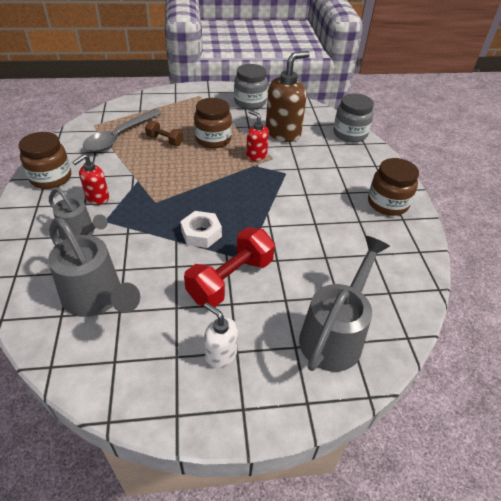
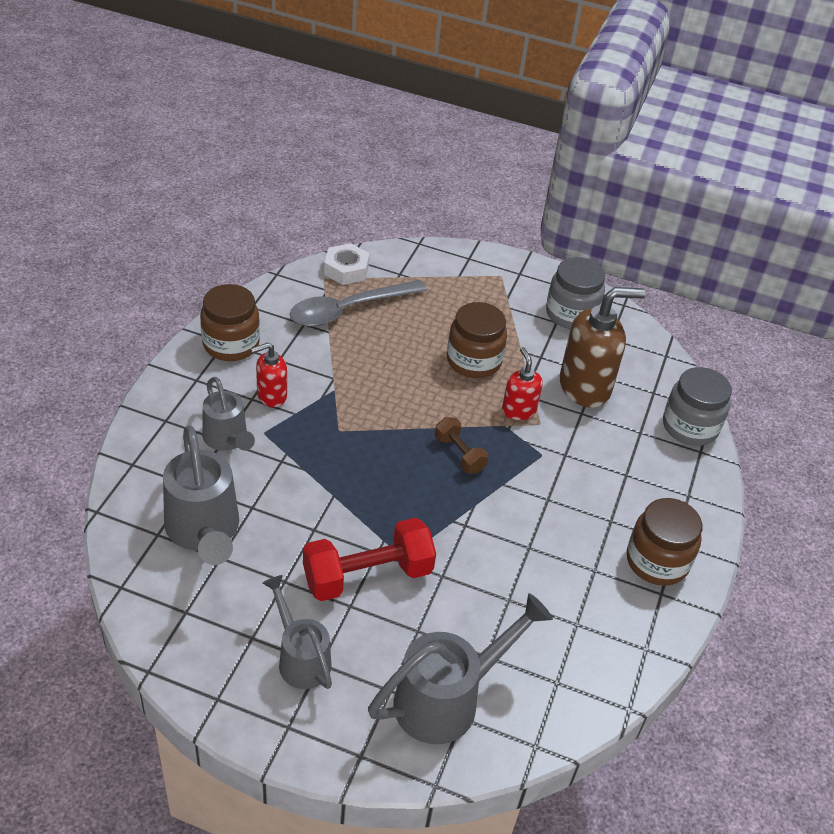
camera: 25 degrees right, 0 degrees up
brown dumbbell [145,121,183,146] -> brown dumbbell moved to [435,417,488,473]
white nut [180,211,222,248] -> white nut moved to [324,243,369,285]
white soap dispenser [204,303,238,368] -> grey watering can [263,575,332,689]

